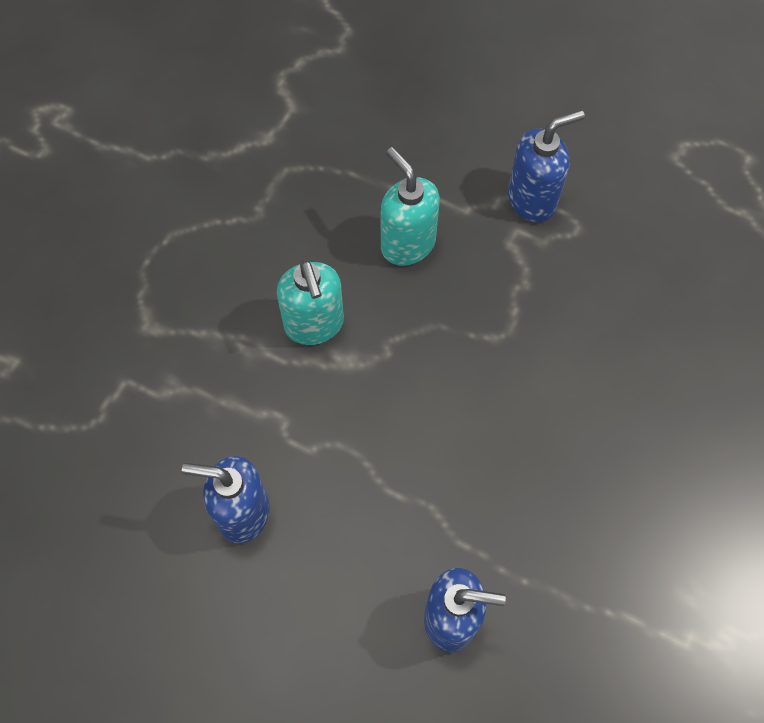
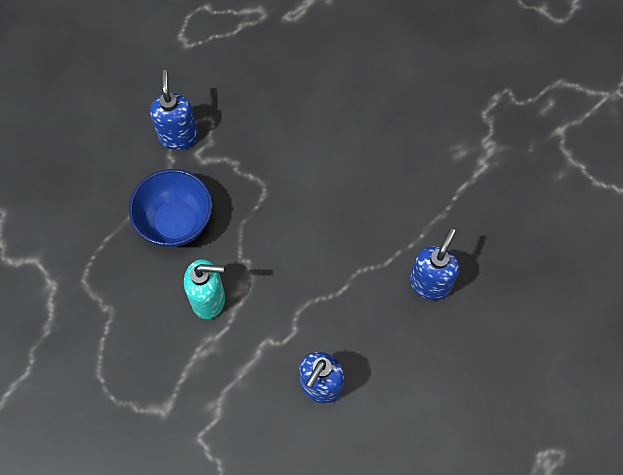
camera: 70 degrees left, 0 degrees up
turquoise soap dispenser [381,147,440,266] -> blue bowl [129,169,212,247]

